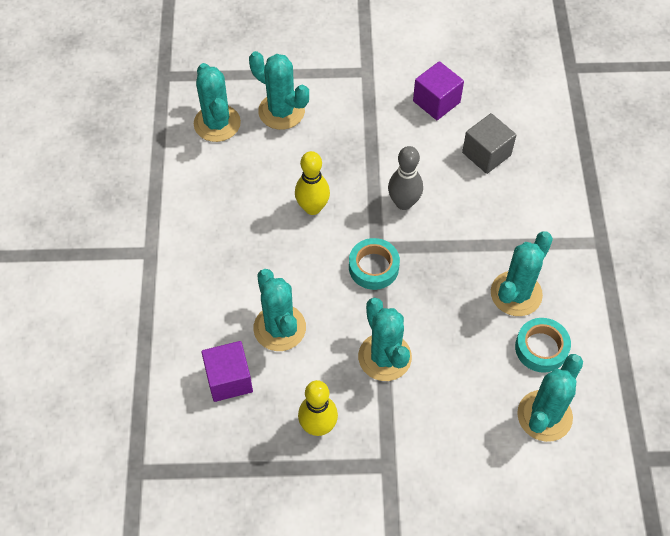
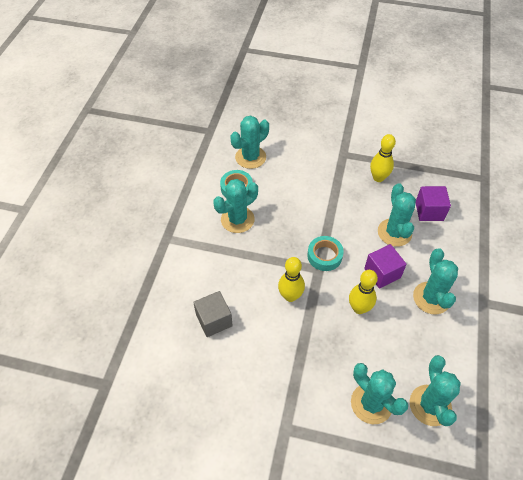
camera: 165 degrees left, 5 degrees down
turquoise cactus [358,298,412,381] -> turquoise cactus moved to [413,248,458,314]
grey bowling pin [388,146,423,210] -> yellow bowling pin [278,257,305,302]
purple cube [413,61,464,120] -> purple cube moved to [364,244,407,289]

